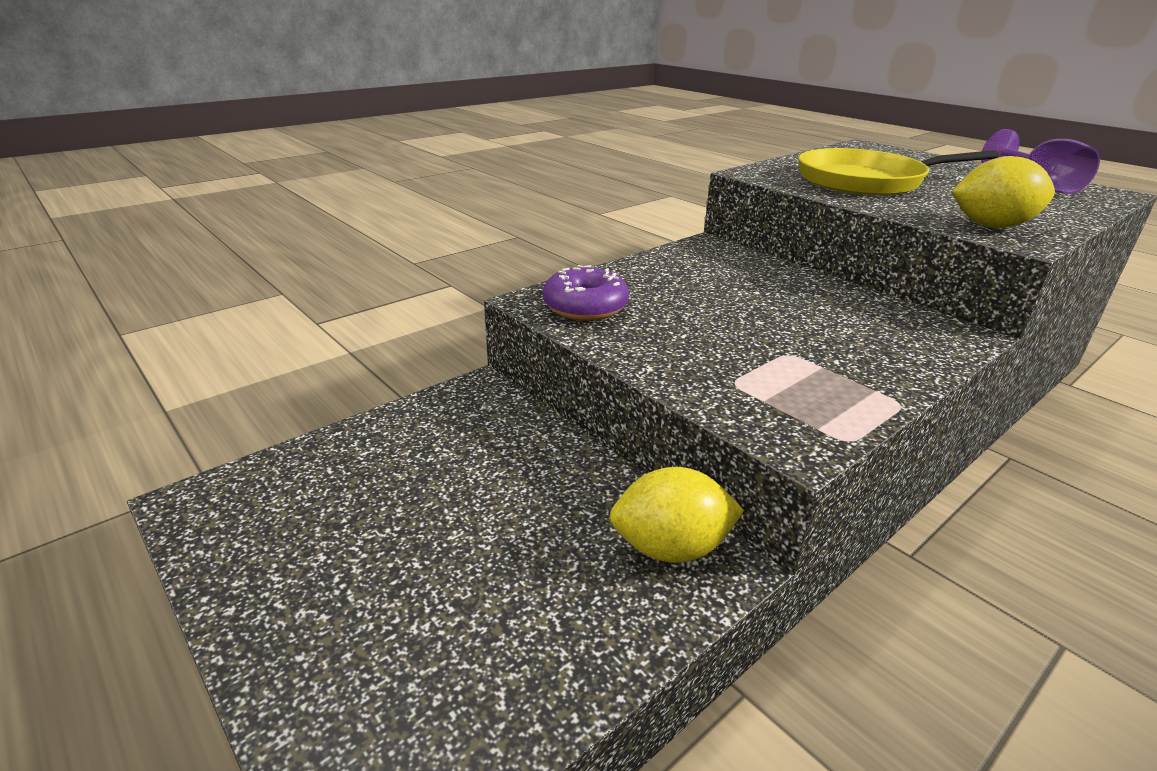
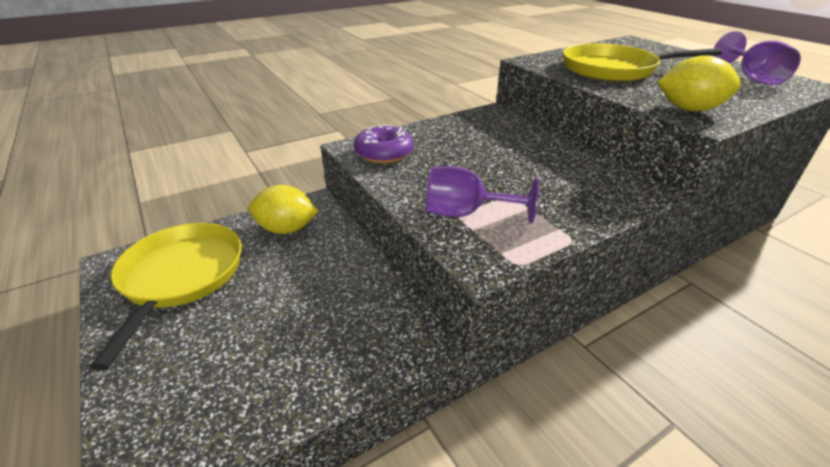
camera: 10 degrees right, 5 degrees up
yellow lemon [609,467,744,563] -> yellow lemon moved to [248,185,318,234]
none -> yellow pan [90,223,242,370]
none -> purple goblet [426,166,539,224]

